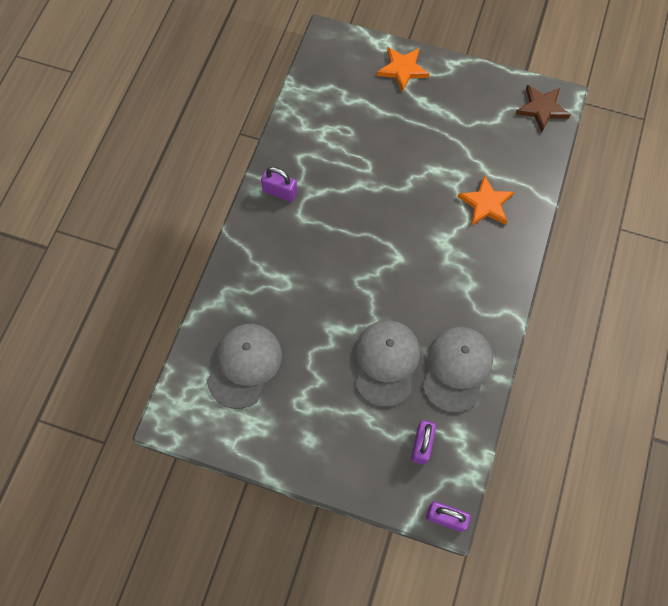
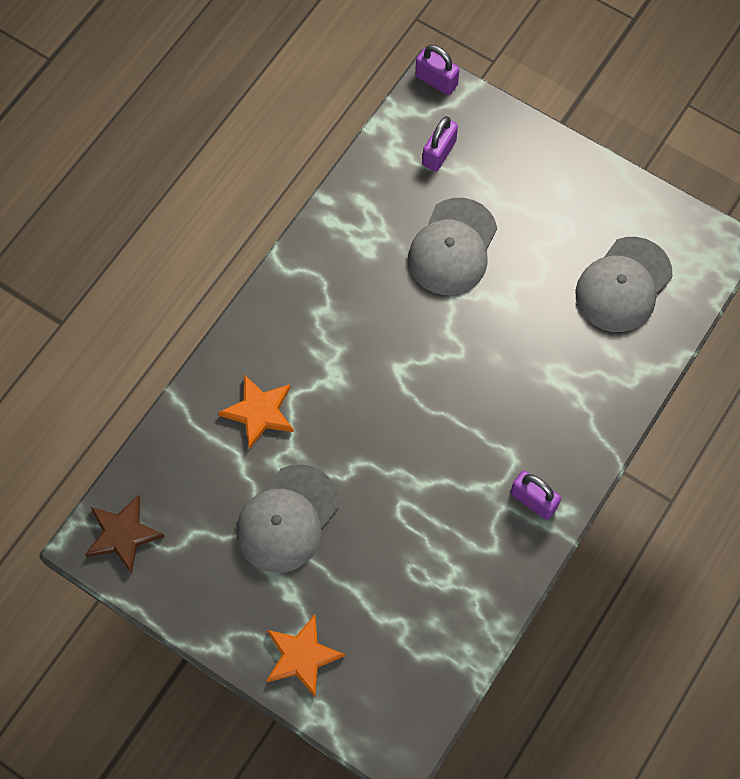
camera: 165 degrees left, 0 degrees up
grey cap [423,327,493,413] -> grey cap moved to [236,464,339,573]

